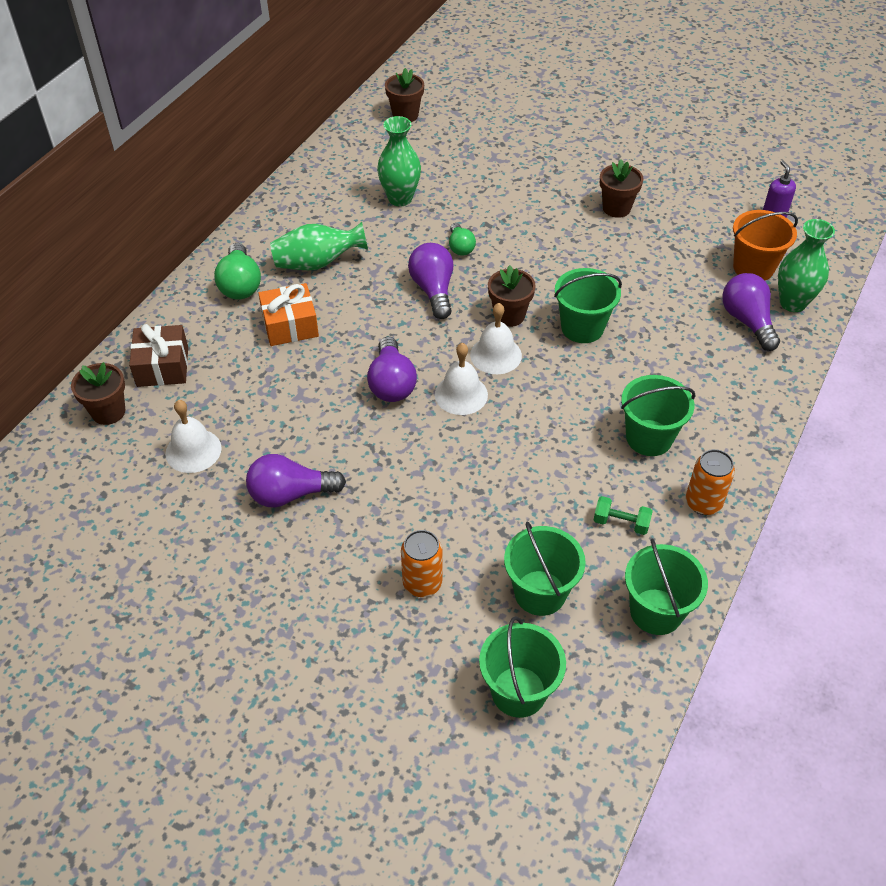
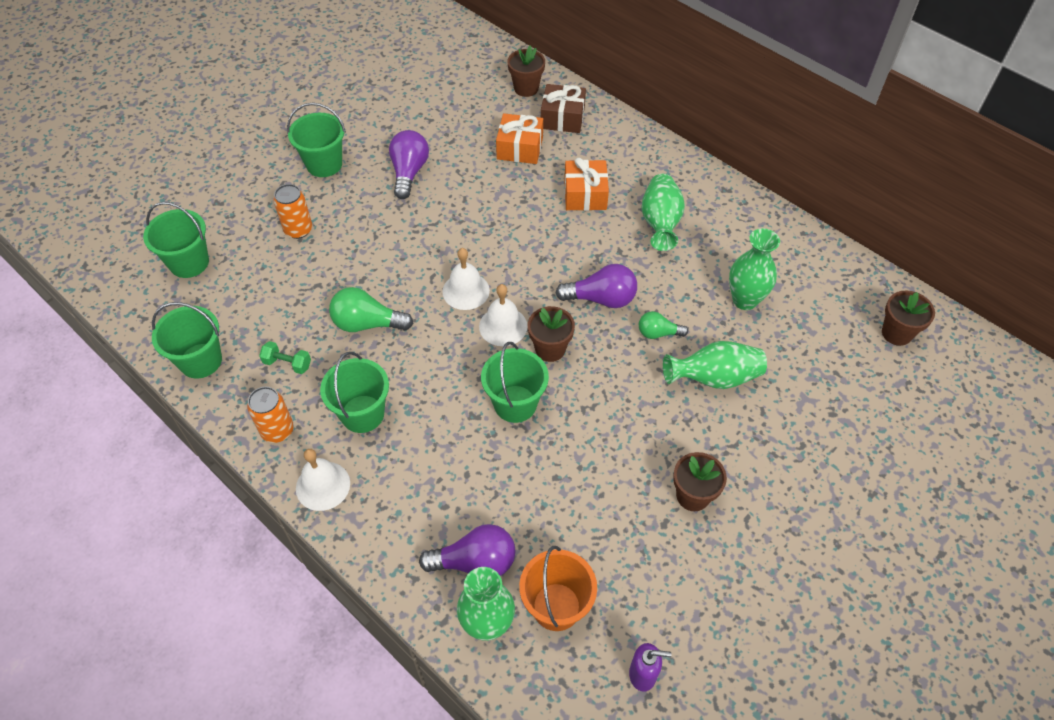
camera: 105 degrees right, 5 degrees up
white bell [165,400,222,473] -> white bell moved to [296,449,350,511]
green light bulb [214,243,261,299] -> green light bulb moved to [329,287,414,332]
purple light bulb [367,336,417,402] -> none
green bucket [504,521,586,616] -> green bucket moved to [287,103,346,177]
green dumbbell [594,496,653,535] -> green dumbbell turned 75 degrees clockwise [259,341,311,374]
none -> orange gift [496,113,543,164]
none -> green vase [663,341,767,389]

